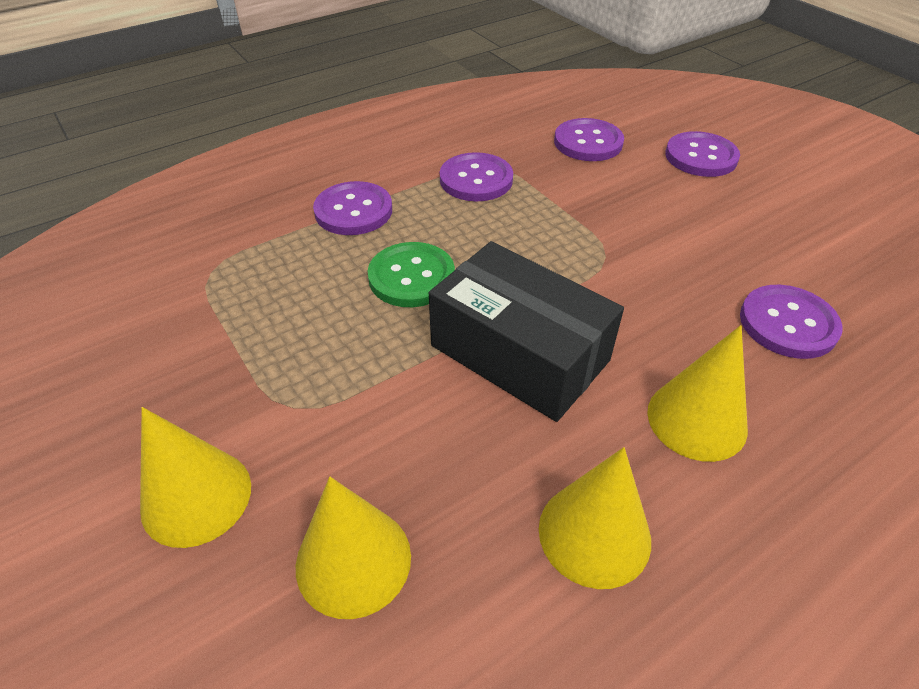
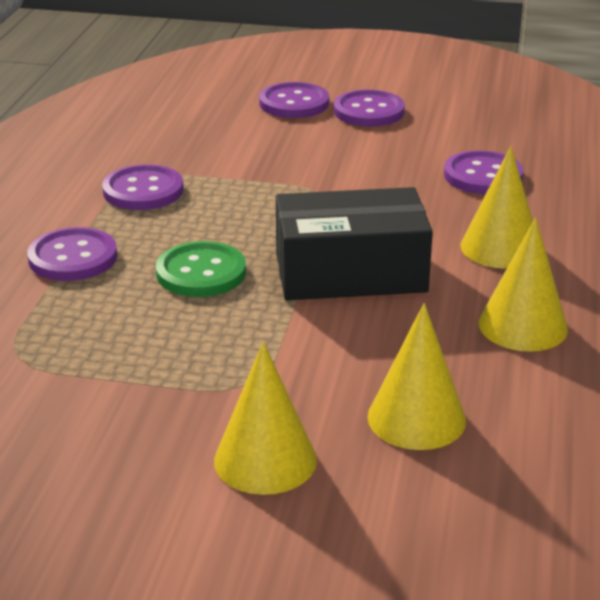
camera: 45 degrees left, 15 degrees down
purple button [554,118,624,161] -> purple button moved to [334,90,405,126]

